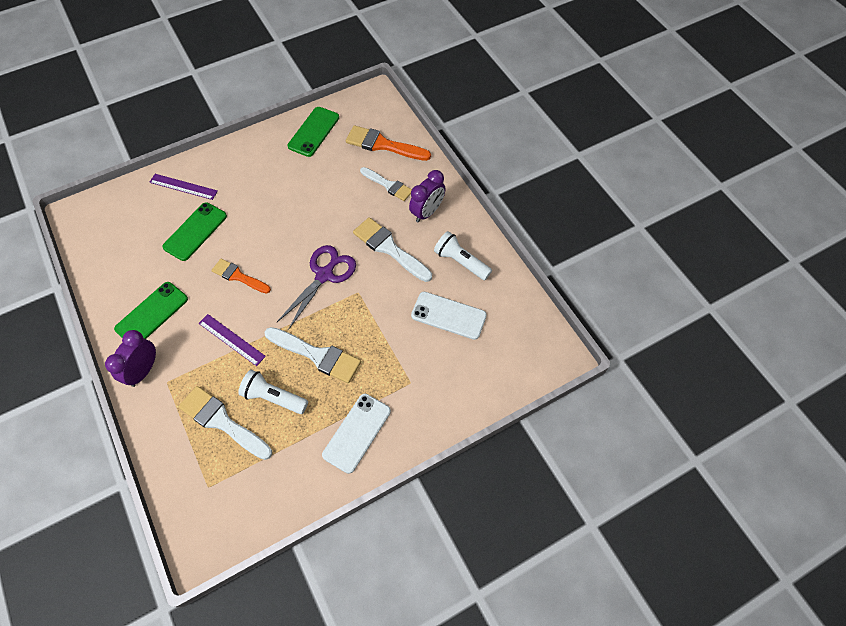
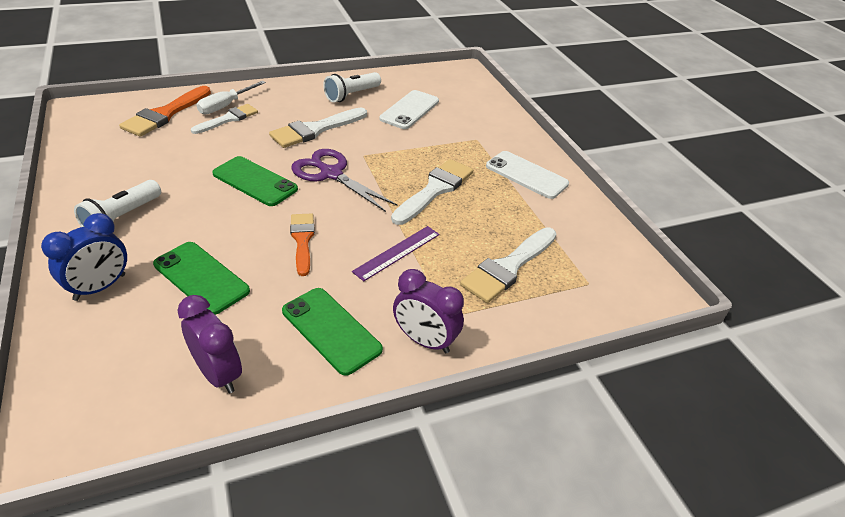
camera: 85 degrees left, 20 degrees down
purple ruler [149,174,218,200] -> blue clock [41,213,127,301]
orange brush [211,259,271,294] -> orange brush turned 135 degrees clockwise [290,214,315,276]
white flashlight [238,370,308,414] -> white flashlight moved to [74,180,161,227]
green phone [288,107,339,157] -> green phone moved to [212,156,298,206]
purple clock [409,170,446,223] -> purple clock moved to [177,295,242,393]
none -> white screwdriver [197,81,266,114]

